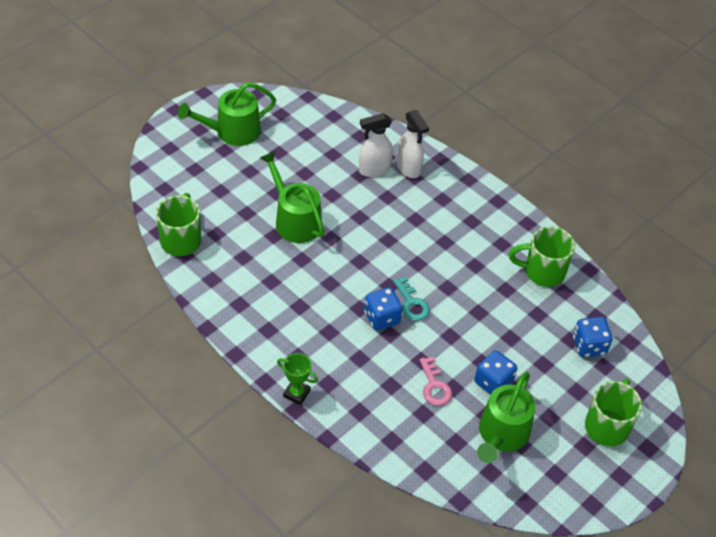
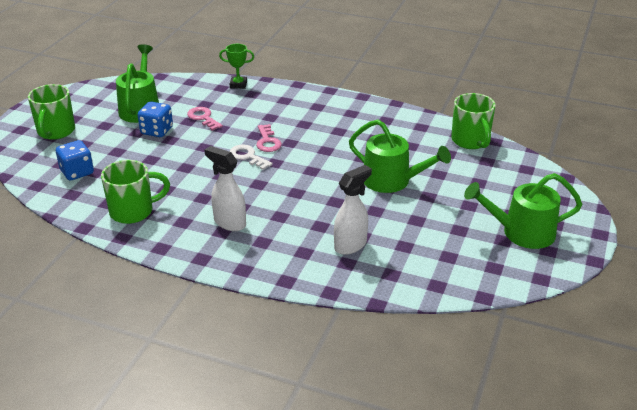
camera: 160 degrees right, 15 degrees down
green watering can [178,82,276,146] -> green watering can turned 135 degrees counterclockwise [464,173,582,249]
green trophy [277,353,318,405] -> green trophy moved to [219,44,254,89]
blue dice [364,287,403,331] -> pink key [256,124,282,152]
turquoise key [393,277,430,321] -> white key [230,145,273,170]
white spray bottle [396,110,429,178] -> white spray bottle moved to [205,146,246,231]

